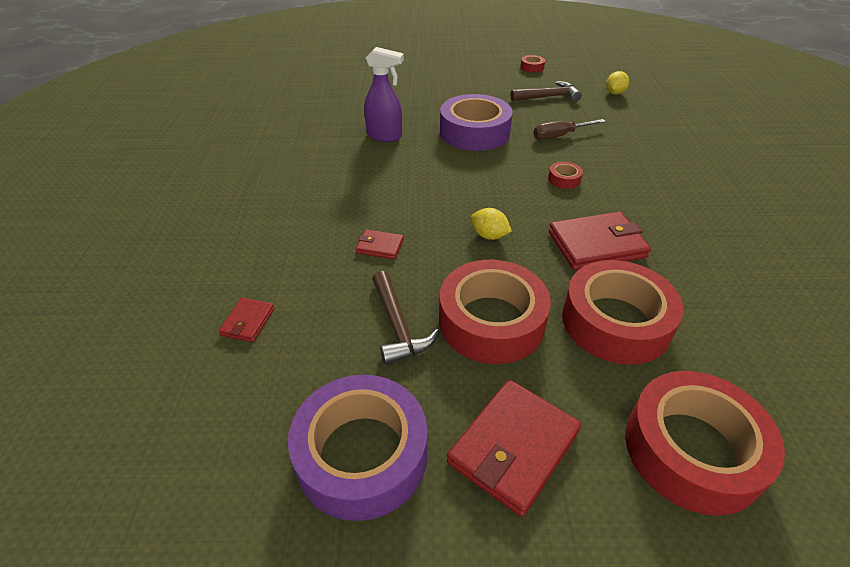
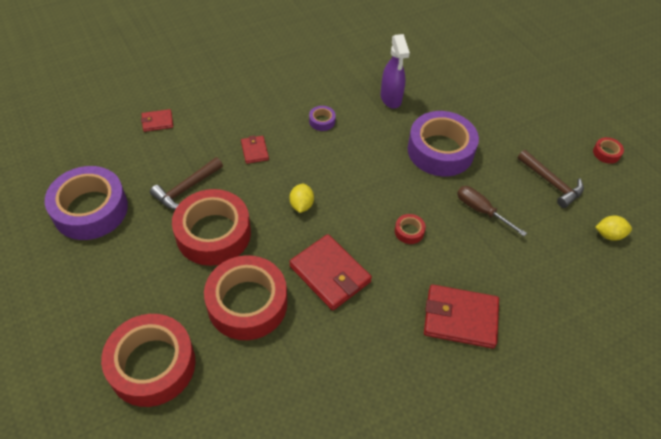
camera: 60 degrees right, 10 degrees up
red wallet [447,380,581,517] -> red wallet moved to [424,284,499,349]
none -> purple tape [309,106,336,131]

